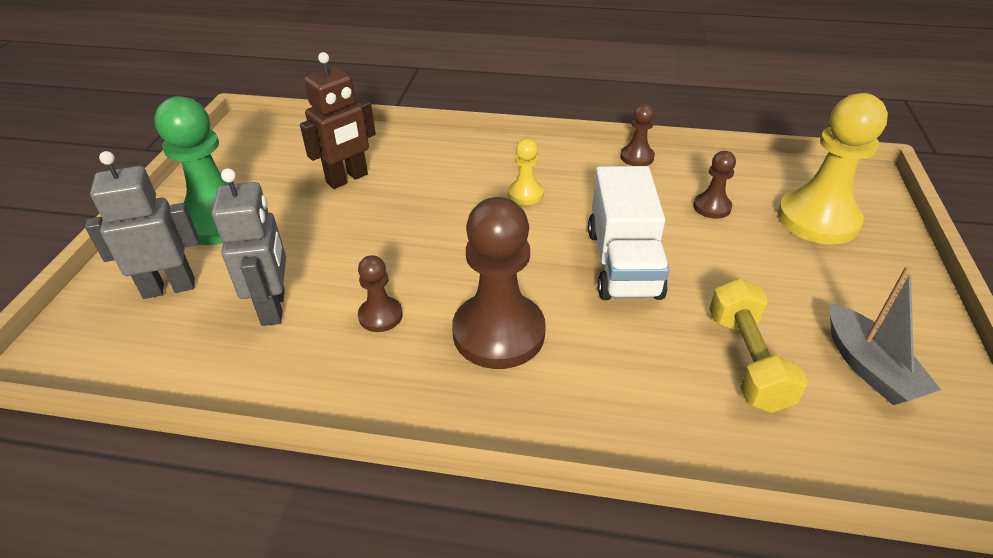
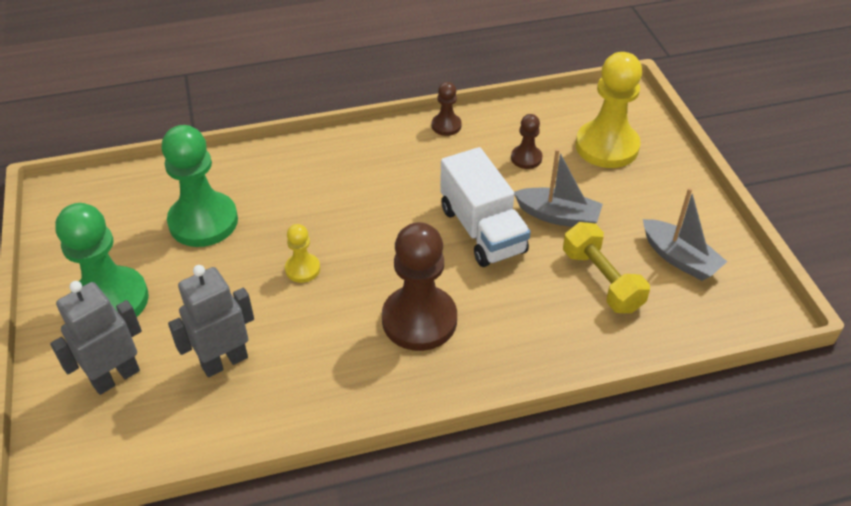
camera: 25 degrees left, 5 degrees up
grey robot [212,168,286,326] -> grey robot turned 90 degrees counterclockwise [168,265,254,377]
brown robot [300,52,376,189] -> green pawn [161,125,238,247]
brown pawn [358,255,403,332] -> none
yellow pawn [508,139,544,205] -> yellow pawn moved to [285,224,320,283]
none -> grey boat [514,149,603,227]

